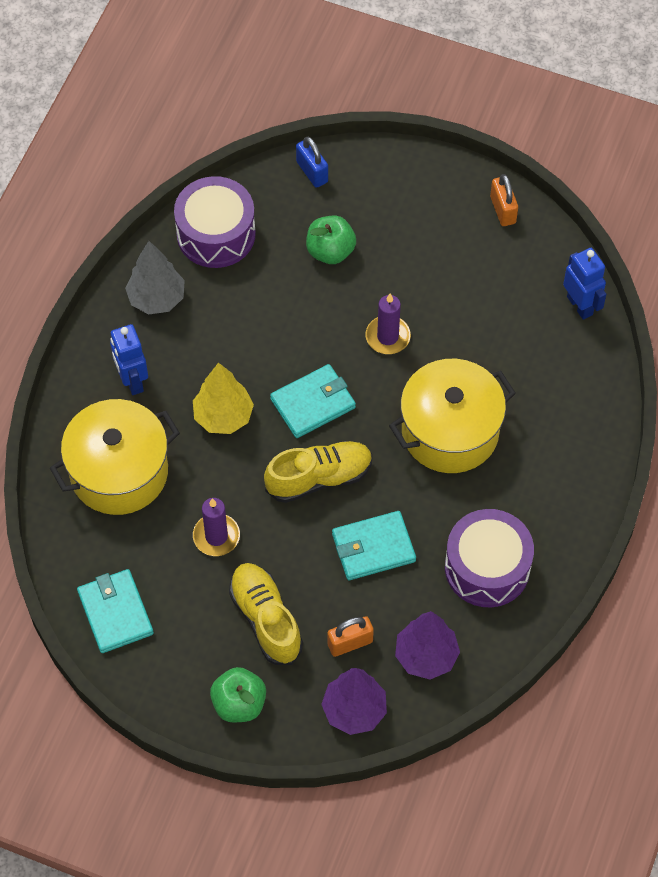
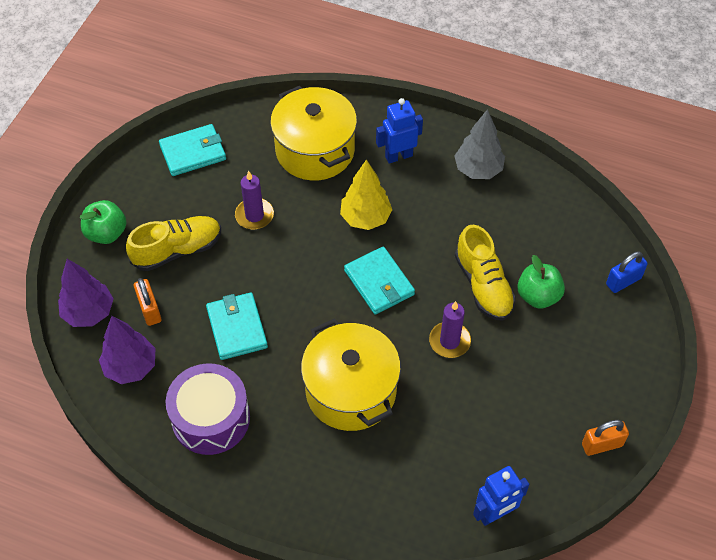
camera: 90 degrees right, 5 degrees down
purple drum [174,176,256,268] -> none
yellow shoe [264,441,373,503] -> yellow shoe moved to [455,225,516,321]

